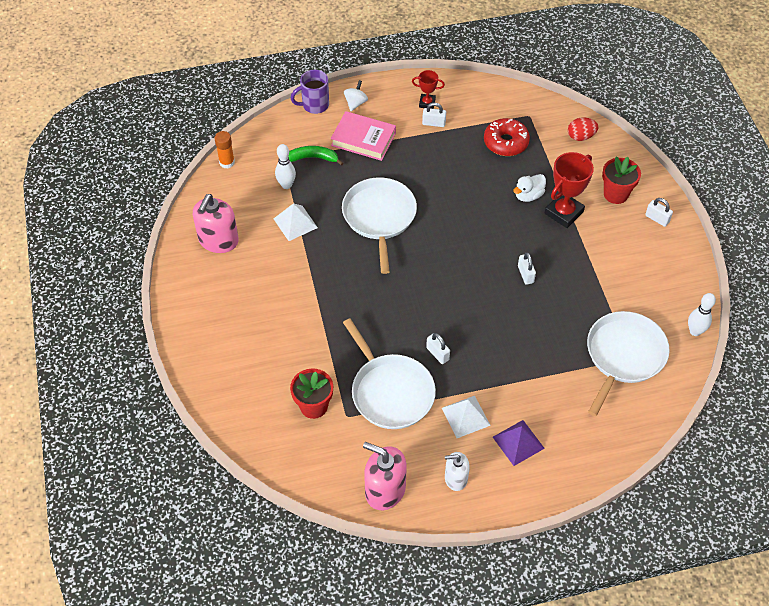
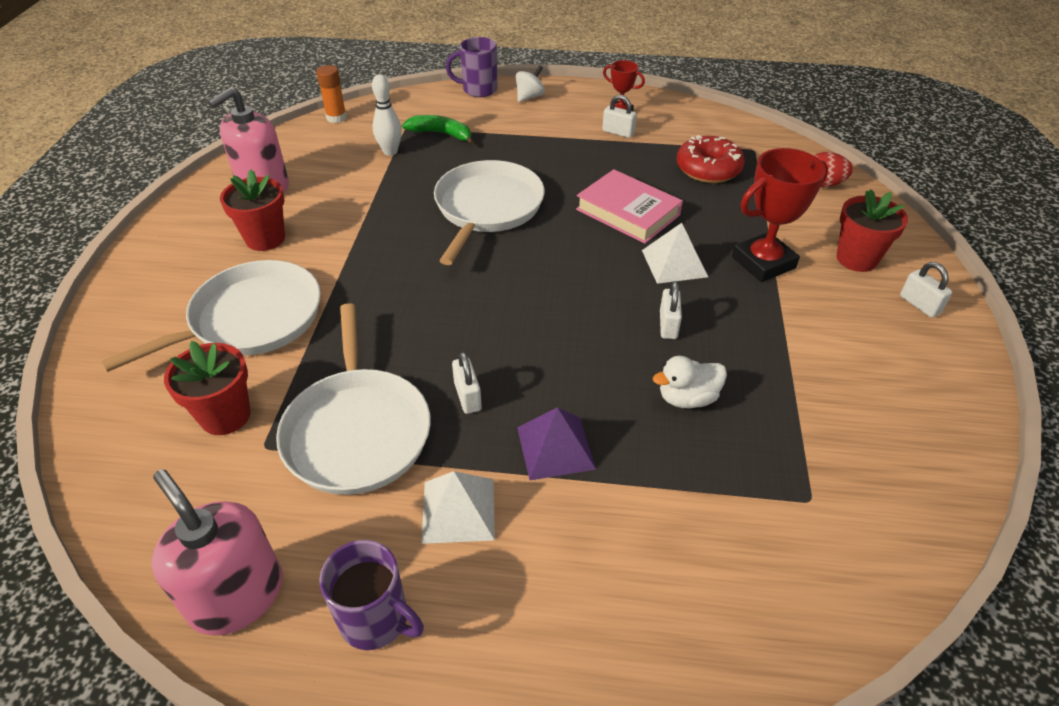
camera: 20 degrees right, 10 degrees down
white pyramid [274,203,318,241] -> white pyramid moved to [642,223,708,284]
pink book [331,111,396,161] -> pink book moved to [576,169,683,244]
white soap dispenser [445,452,470,491] -> purple mug [319,540,424,650]
purple pyramid [493,420,545,466] -> purple pyramid moved to [517,407,596,480]
white duck [513,174,546,202] -> white duck moved to [653,356,727,408]
white pan [587,311,670,416] -> white pan moved to [101,260,321,372]
white bowling pin [688,293,716,336] -> none
none -> red flower pot [220,169,285,251]

